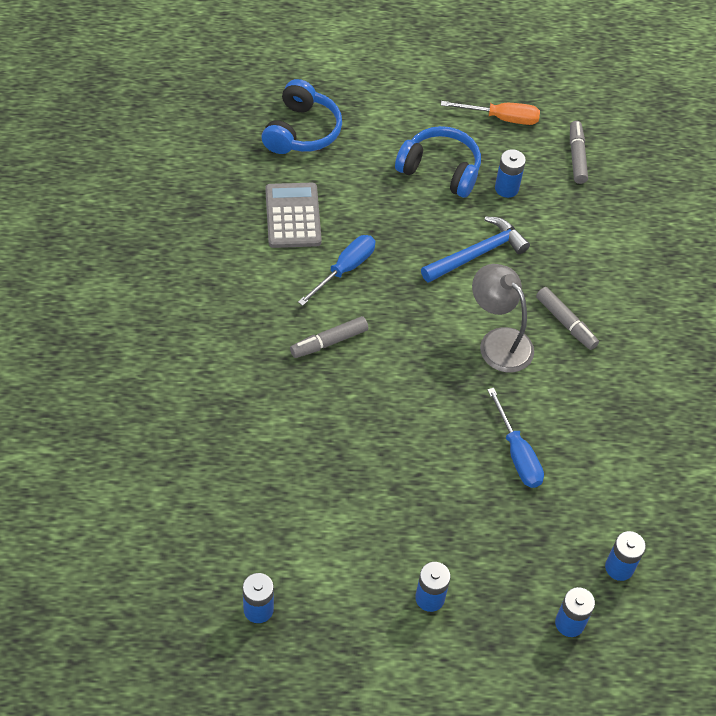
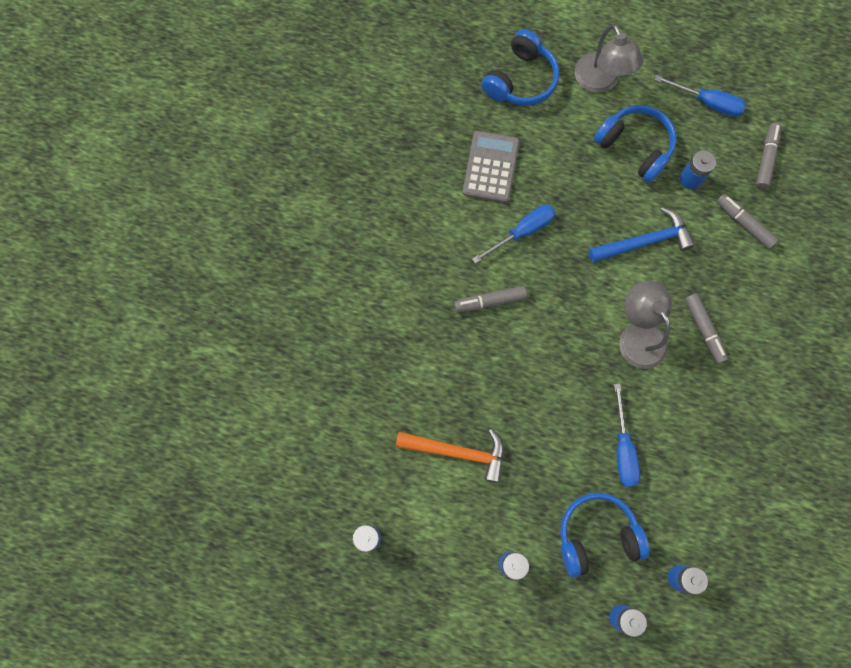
camera: 20 degrees right, 20 degrees up
orange screwdriver [441,101,540,125] -> blue screwdriver [654,75,746,117]
none -> orange hammer [395,429,504,483]
none -> blue headphones [560,493,650,578]
none -> grey lamp [575,24,643,93]
none -> grey marker [716,194,779,249]

